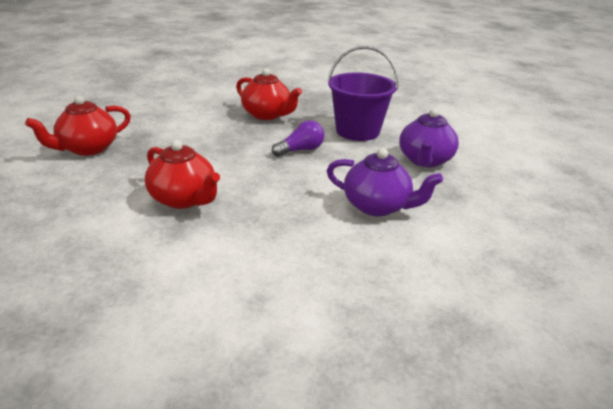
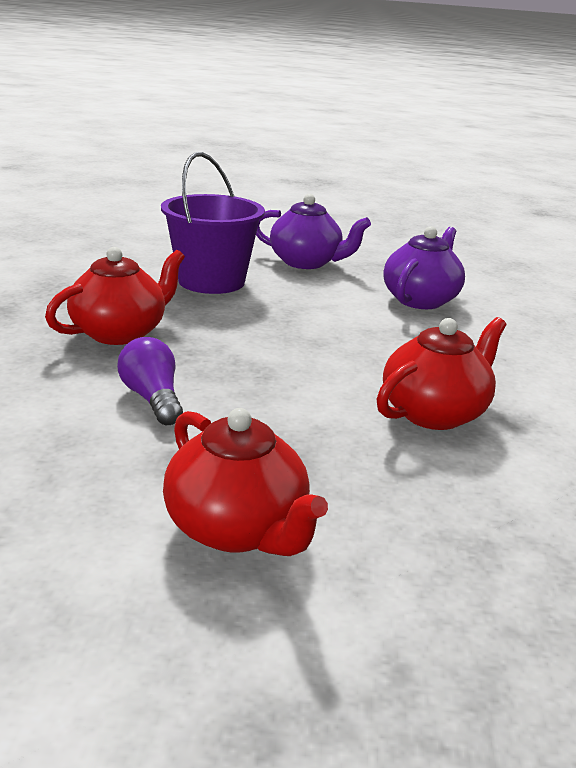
camera: 85 degrees left, 5 degrees down
purple light bulb [272,120,324,157] -> purple light bulb moved to [117,337,183,425]

